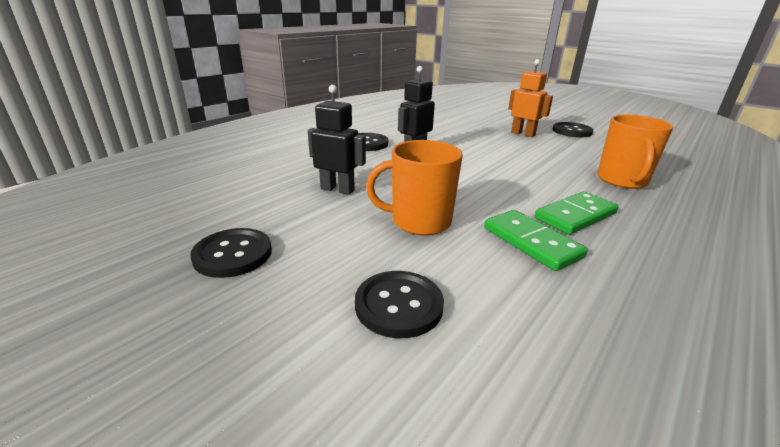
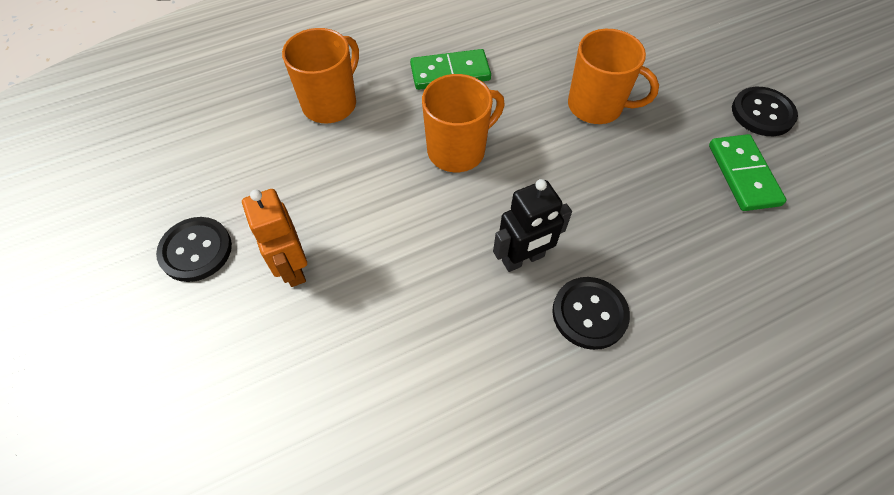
camera: 155 degrees left, 30 degrees up
black robot [308,85,366,195] -> none
black button [355,271,444,338] -> none
green domino [484,210,587,271] -> green domino moved to [709,134,787,211]
none -> orange mug [422,74,505,172]

